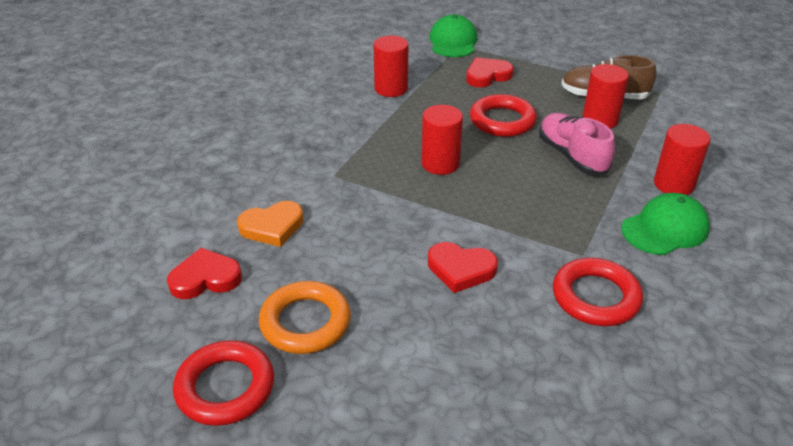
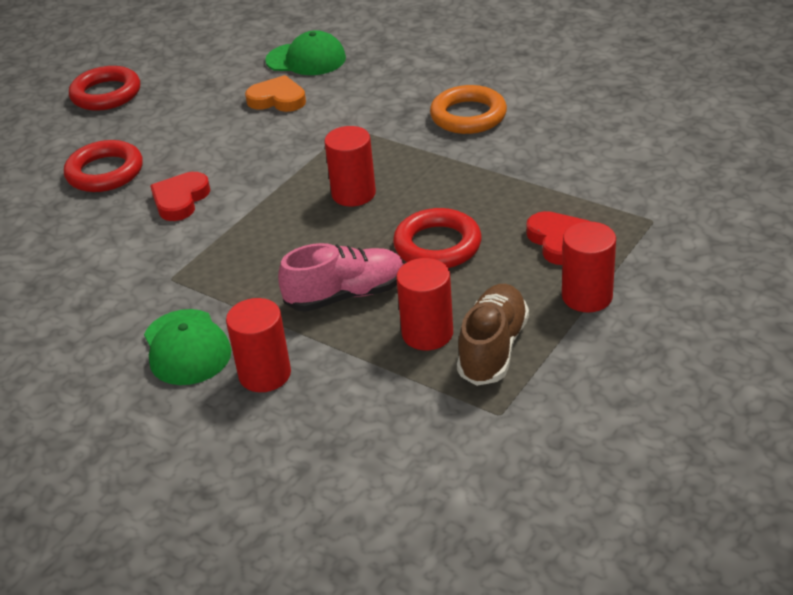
camera: 100 degrees right, 0 degrees up
red heart [167,248,242,299] -> none
orange heart [237,201,304,247] -> orange heart turned 120 degrees clockwise [245,75,306,112]
orange ring [259,281,351,354] -> orange ring moved to [430,85,507,134]
red cylinder [374,35,408,97] -> red cylinder moved to [562,221,616,312]
green cap [429,14,477,57] -> green cap moved to [265,30,346,75]
red ring [553,258,643,326] -> red ring moved to [64,140,143,192]

